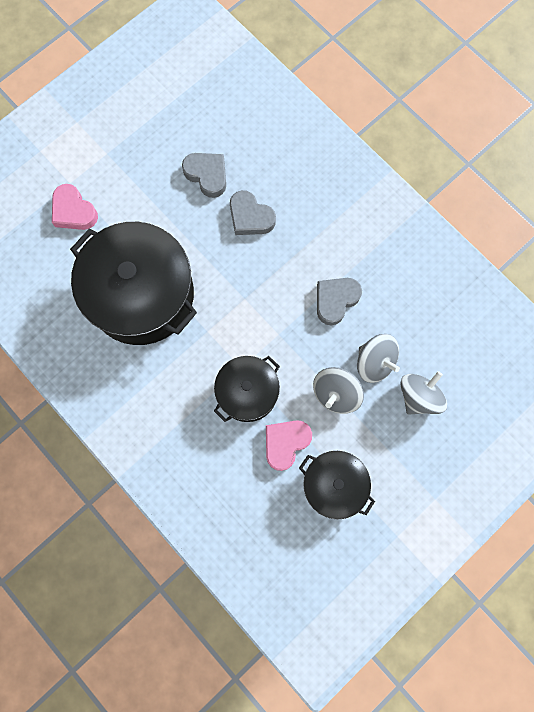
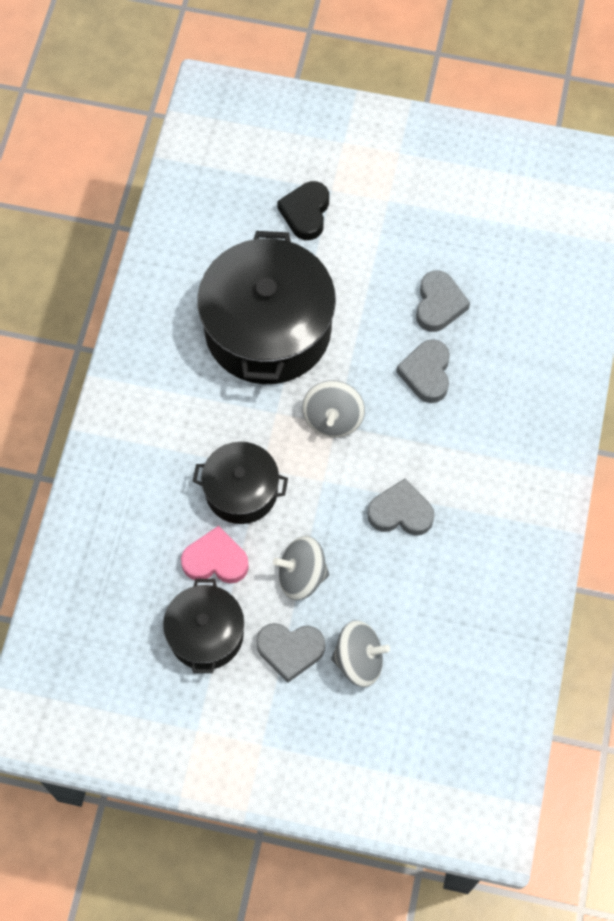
camera: 55 degrees right, 10 degrees down
pink heart [52,184,98,230] -> black heart [277,181,329,240]
grey spinning top [357,334,400,383] -> grey spinning top moved to [302,380,365,438]
none -> grey heart [256,623,325,683]

